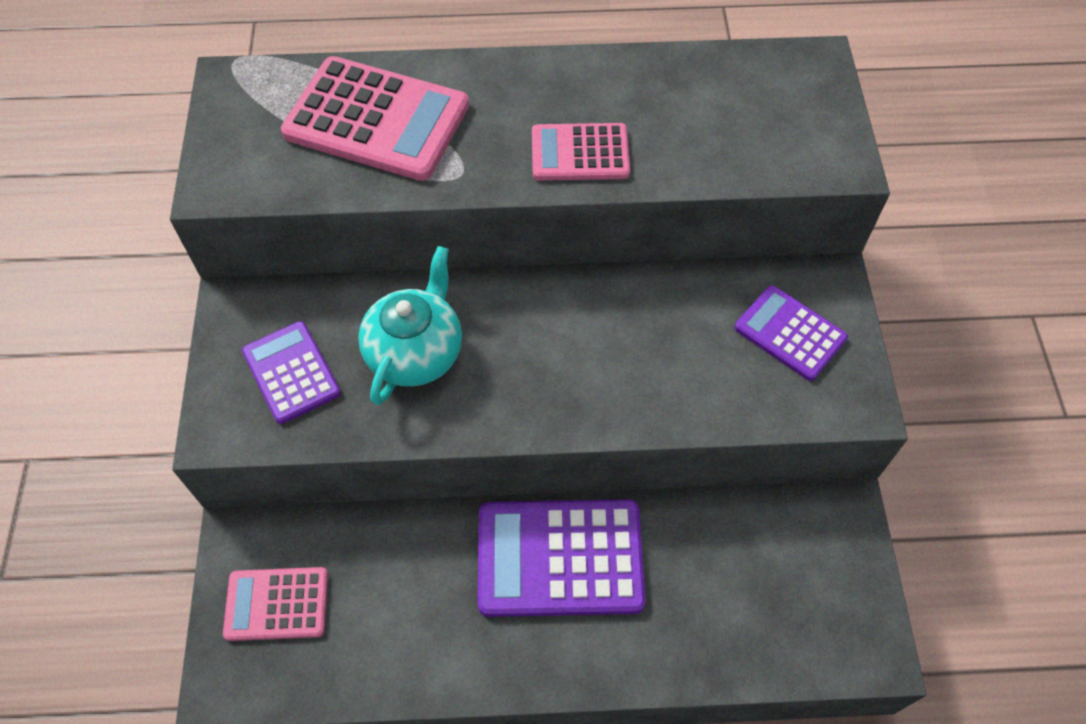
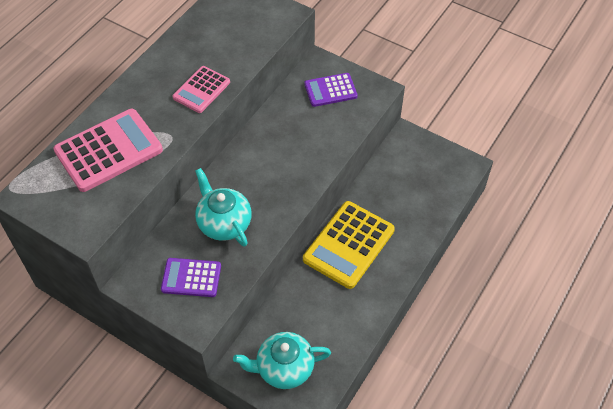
camera: 55 degrees left, 5 degrees down
pink calculator [223,567,328,641] -> turquoise teapot [233,332,331,389]
purple calculator [478,499,646,617] -> yellow calculator [303,201,395,289]

